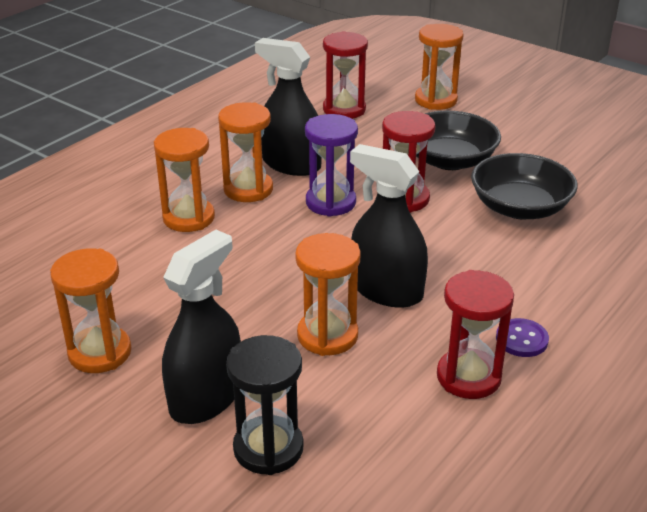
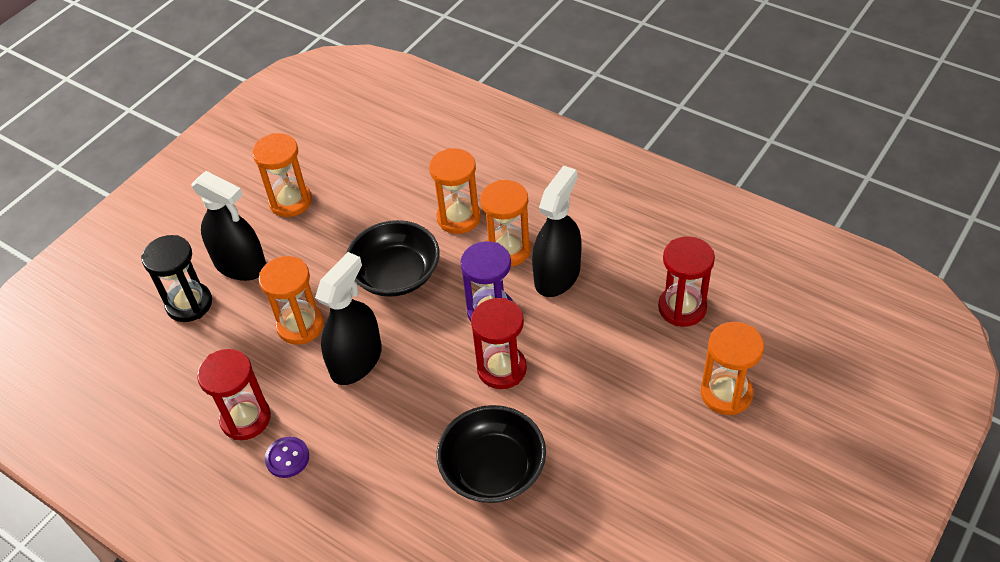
camera: 90 degrees right, 15 degrees up
black bowl [416,111,501,170] -> black bowl moved to [346,220,439,297]

